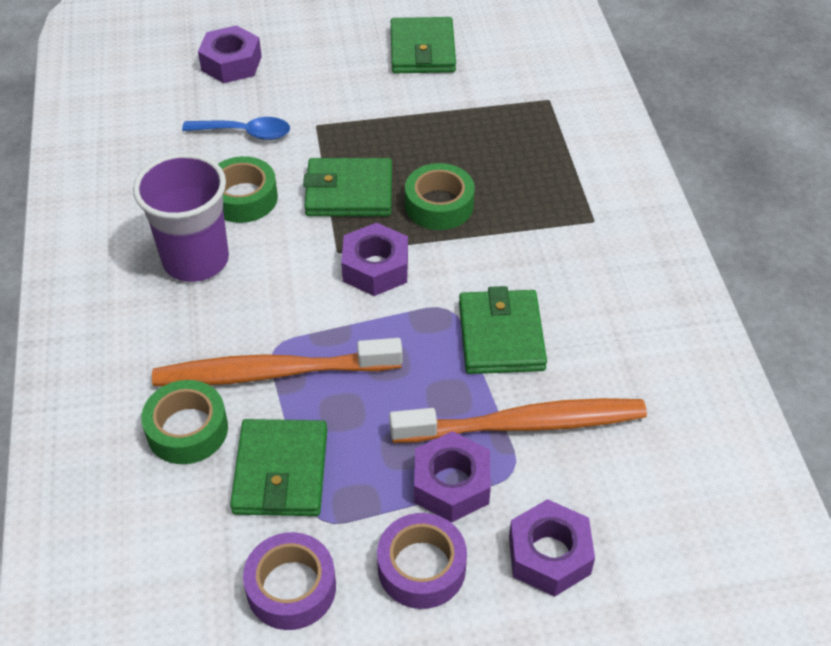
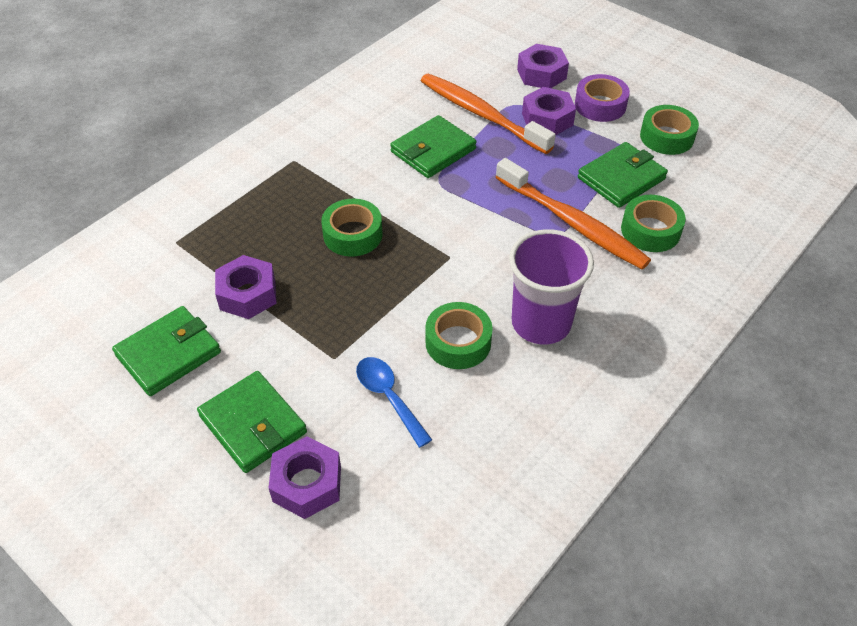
camera: 130 degrees left, 0 degrees up
purple tape [243,532,336,630] -> green tape [640,105,699,155]
green wallet [303,158,392,216] -> green wallet moved to [197,371,307,473]
purple nut [341,223,408,296] -> purple nut moved to [215,255,277,319]

